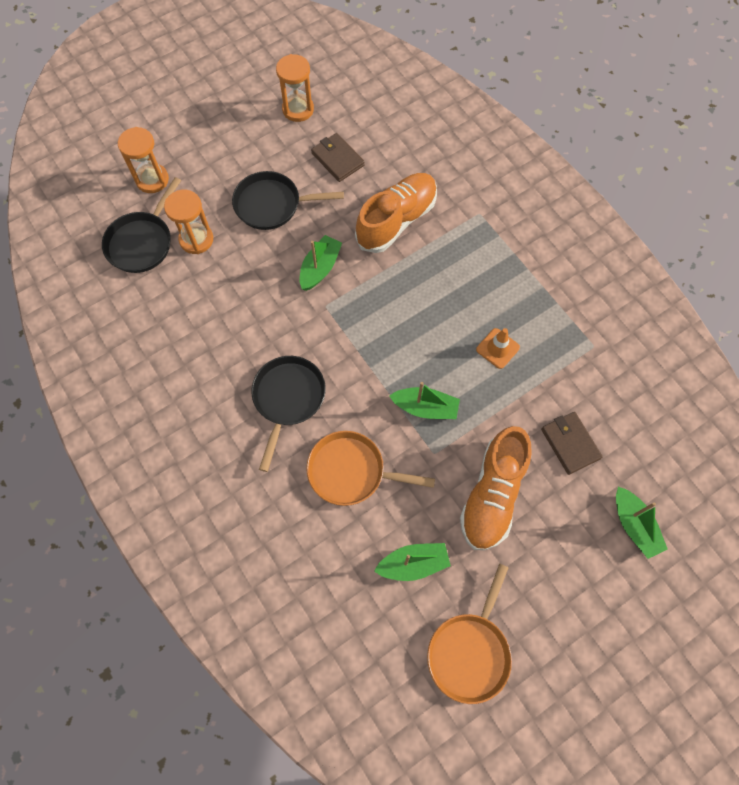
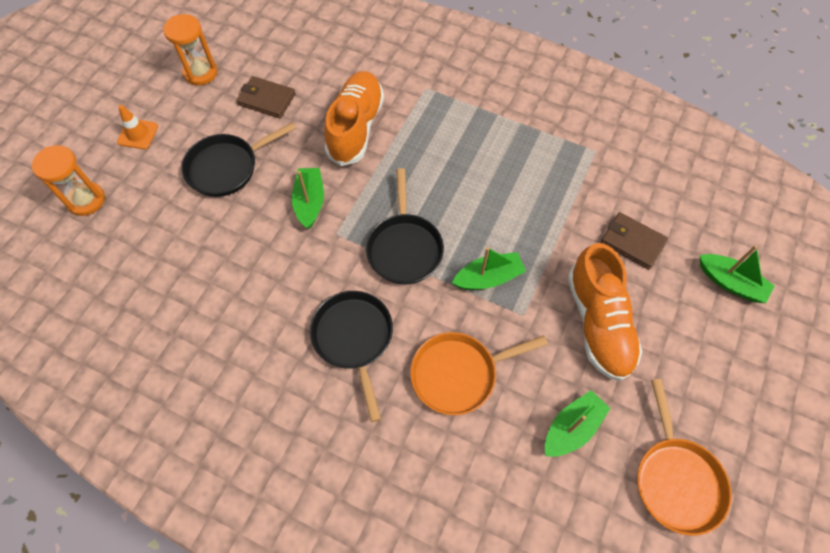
camera: 30 degrees left, 5 degrees down
black pan [102,177,181,273] -> black pan moved to [366,168,444,284]
orange hourglass [164,189,213,254] -> none
orange traffic cone [476,328,520,369] -> orange traffic cone moved to [117,105,158,149]

